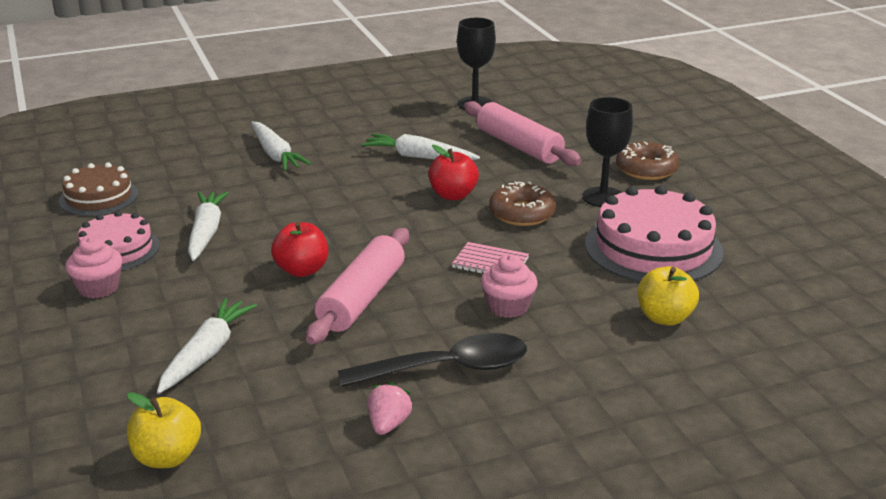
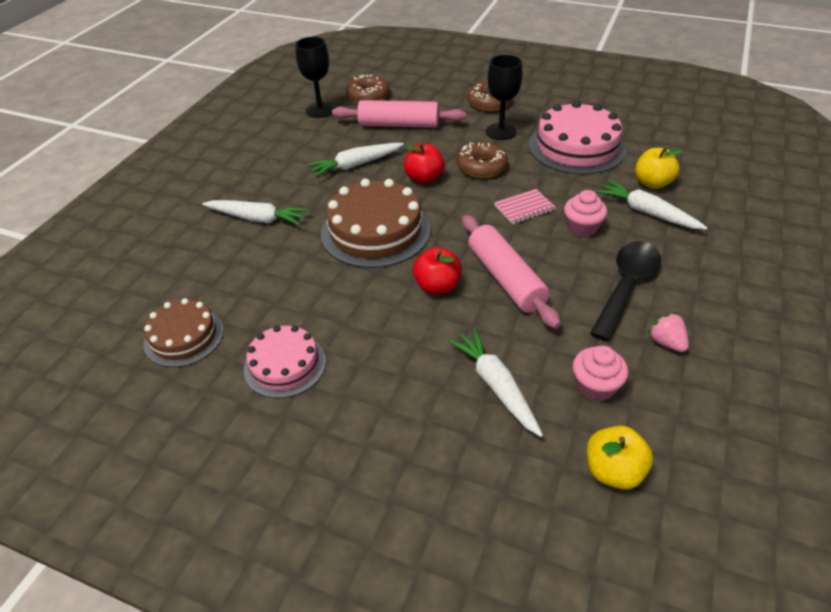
camera: 45 degrees left, 15 degrees up
pink cupcake [65,237,123,298] -> pink cupcake moved to [573,346,628,402]
white carrot [188,191,229,261] -> white carrot moved to [596,180,708,230]
none -> brown cake [321,178,430,268]
none -> brown donut [346,75,390,103]

